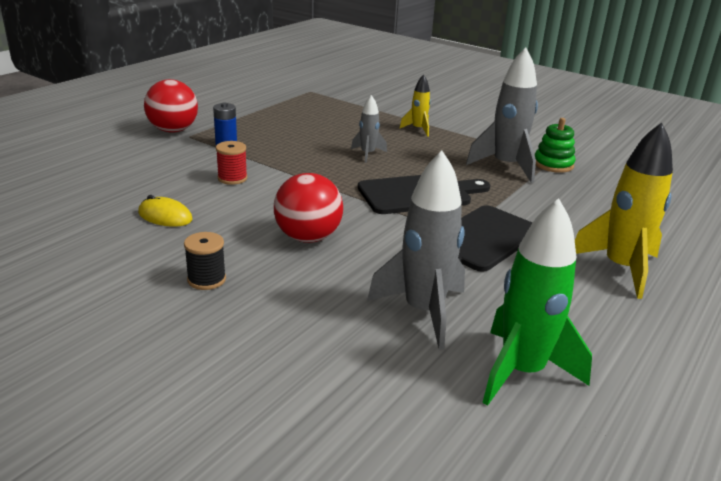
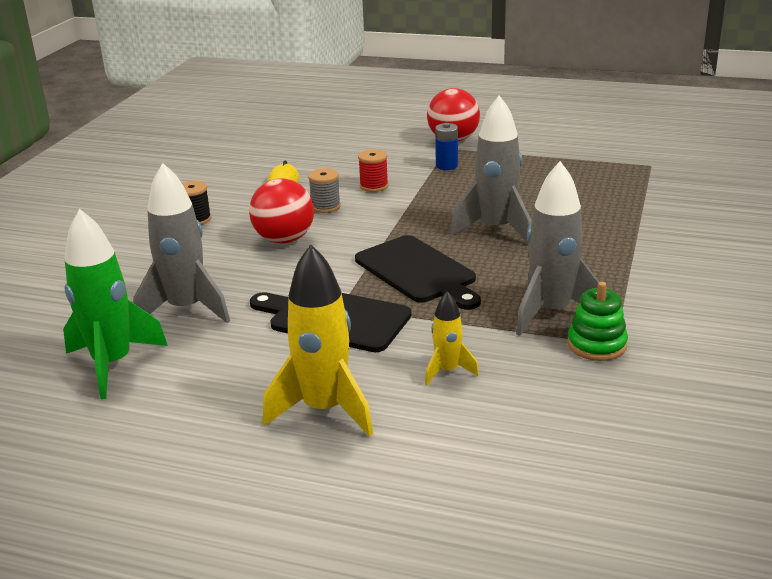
camera: 75 degrees right, 0 degrees up
grey rocket [351,95,387,163] -> grey rocket [450,95,532,244], size x1.90
yellow rocket [399,74,431,137] -> yellow rocket moved to [425,291,479,385]
none -> grey spool [308,168,341,213]

